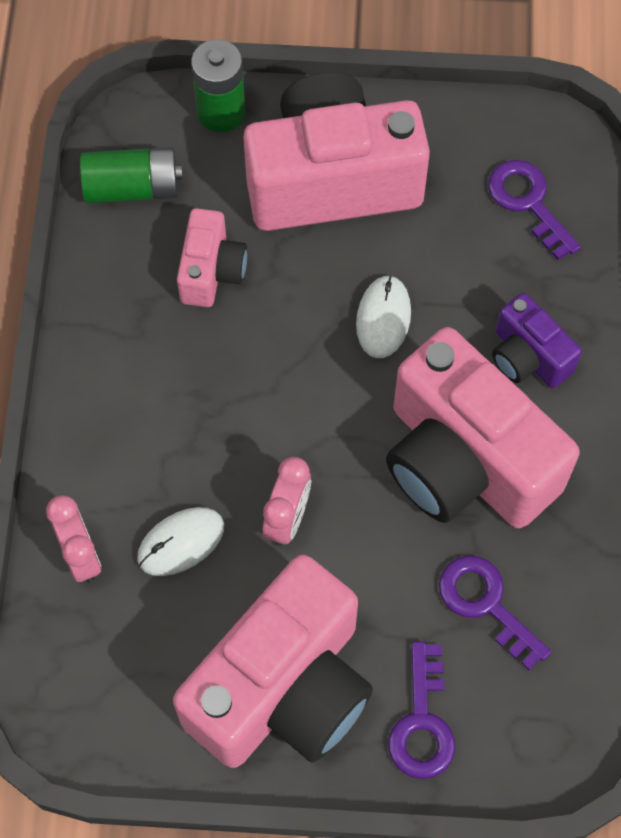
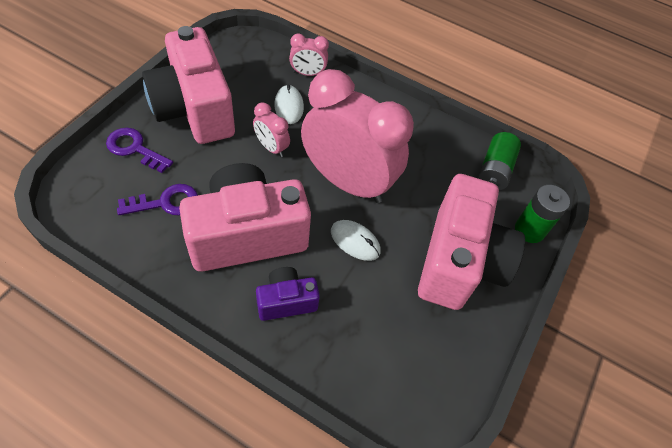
camera: 110 degrees right, 10 degrees down
pink camera [177,208,247,307] -> none
purple key [488,160,581,260] -> none
none -> pink clock [301,69,414,203]

